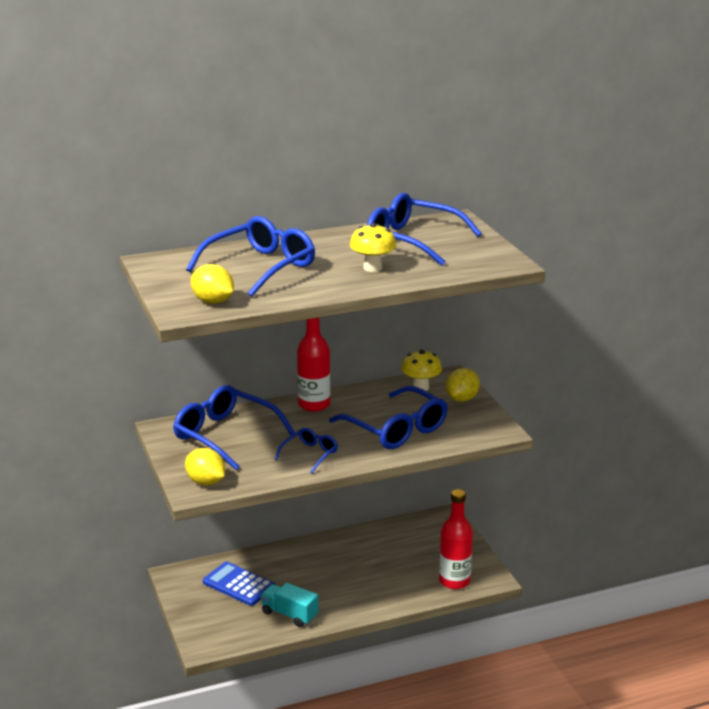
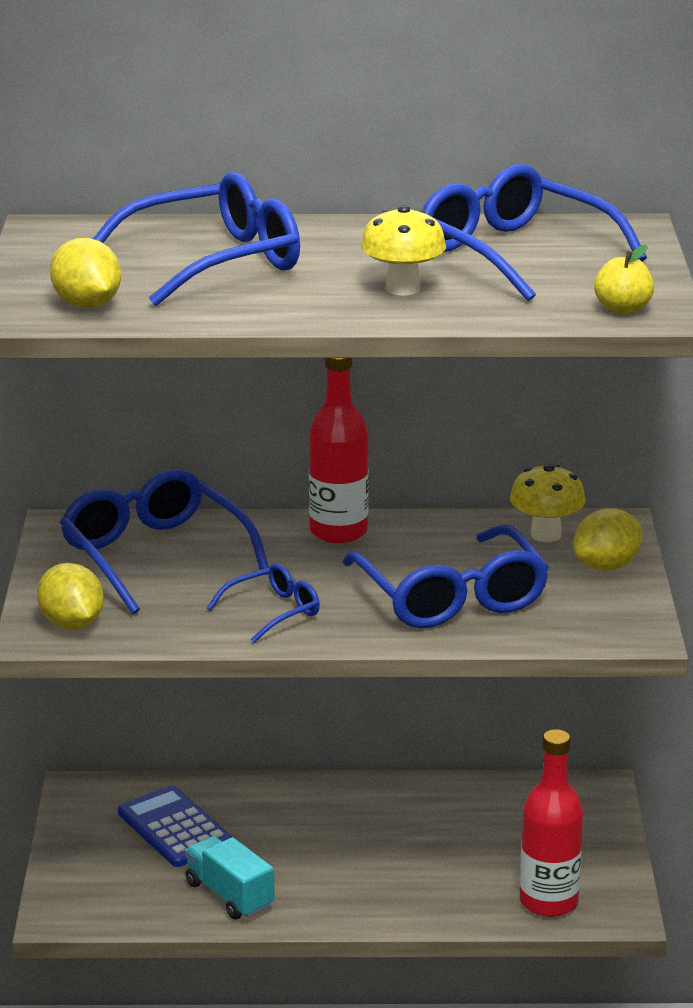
camera: 20 degrees right, 0 degrees up
none -> yellow apple [594,244,654,314]

